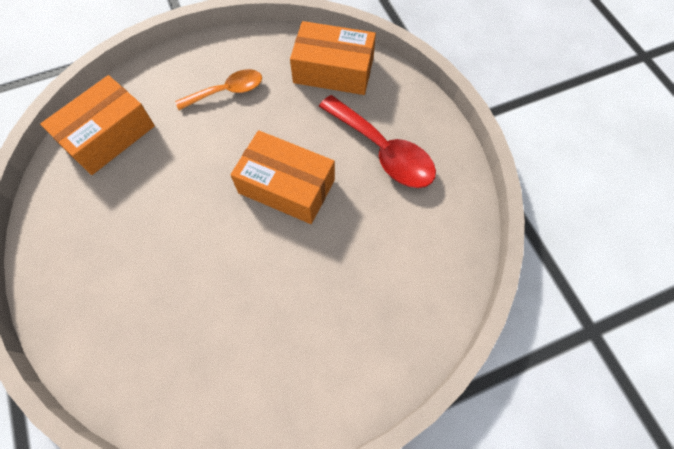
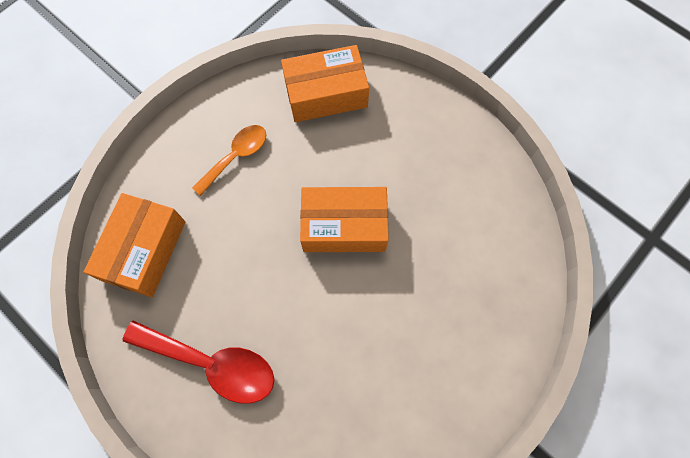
camera: 25 degrees left, 5 degrees up
red spoon [319,95,436,188] -> red spoon moved to [122,321,275,403]

